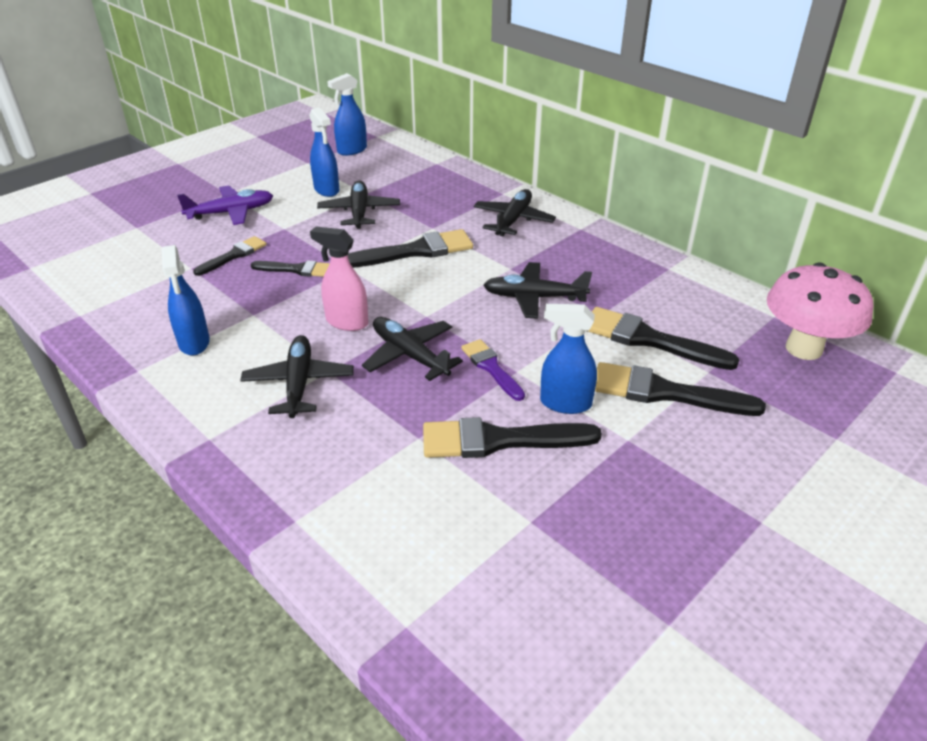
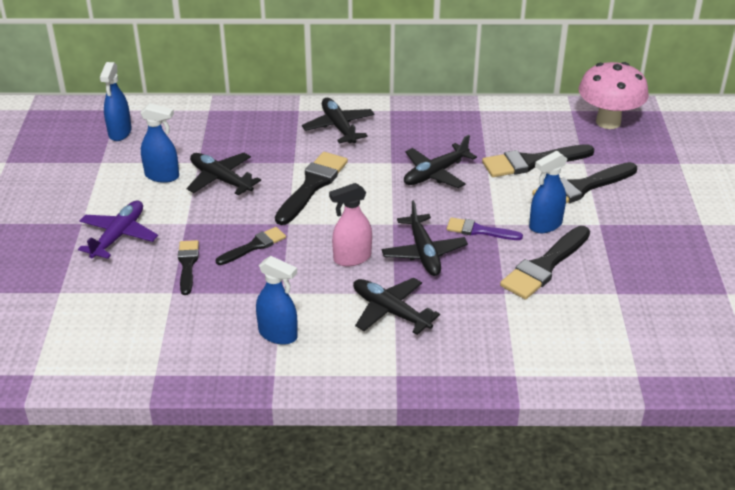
camera: 45 degrees left, 0 degrees up
black plane [362,317,463,381] -> black plane turned 105 degrees counterclockwise [382,200,468,276]

